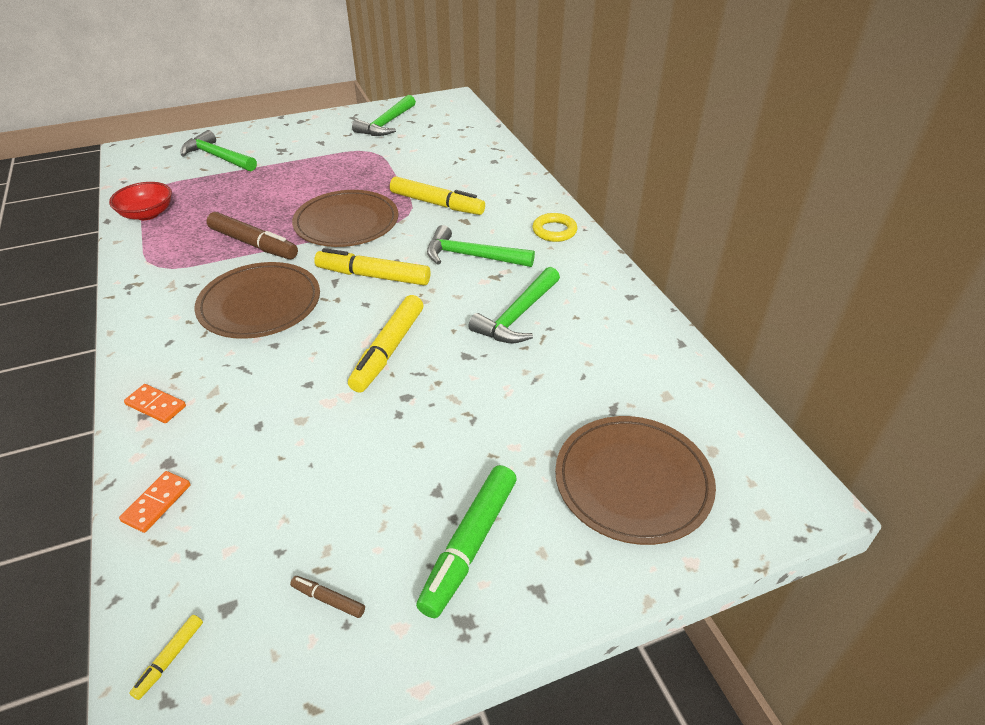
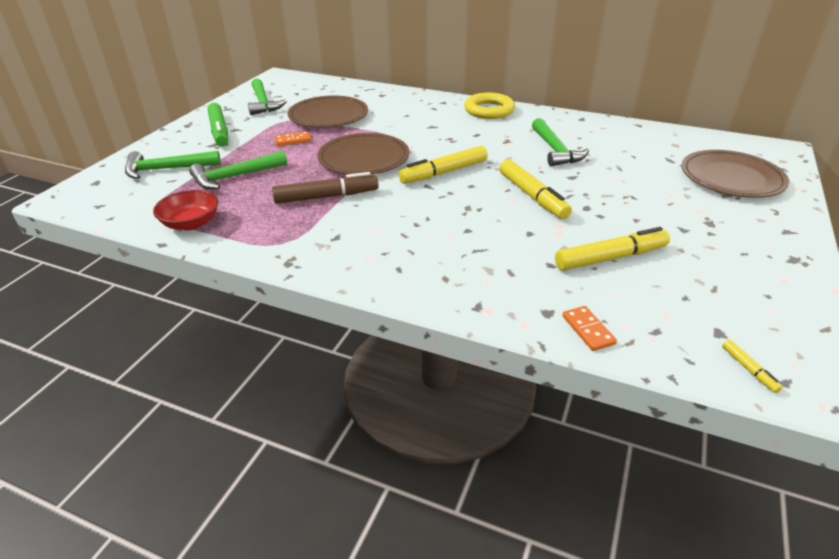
camera: 45 degrees left, 5 degrees down
orange domino [124,384,186,423] -> orange domino moved to [274,131,311,146]
brown plate [194,262,320,339] -> brown plate moved to [288,96,368,128]
brown marker [290,576,365,618] -> none
yellow marker [390,176,485,215] -> yellow marker moved to [555,227,670,270]
green marker [416,465,517,618] -> green marker moved to [207,103,228,146]
green hammer [427,225,535,267] -> green hammer moved to [189,151,287,189]
yellow ring [532,213,577,242] -> yellow ring [464,93,515,119], size x1.51

